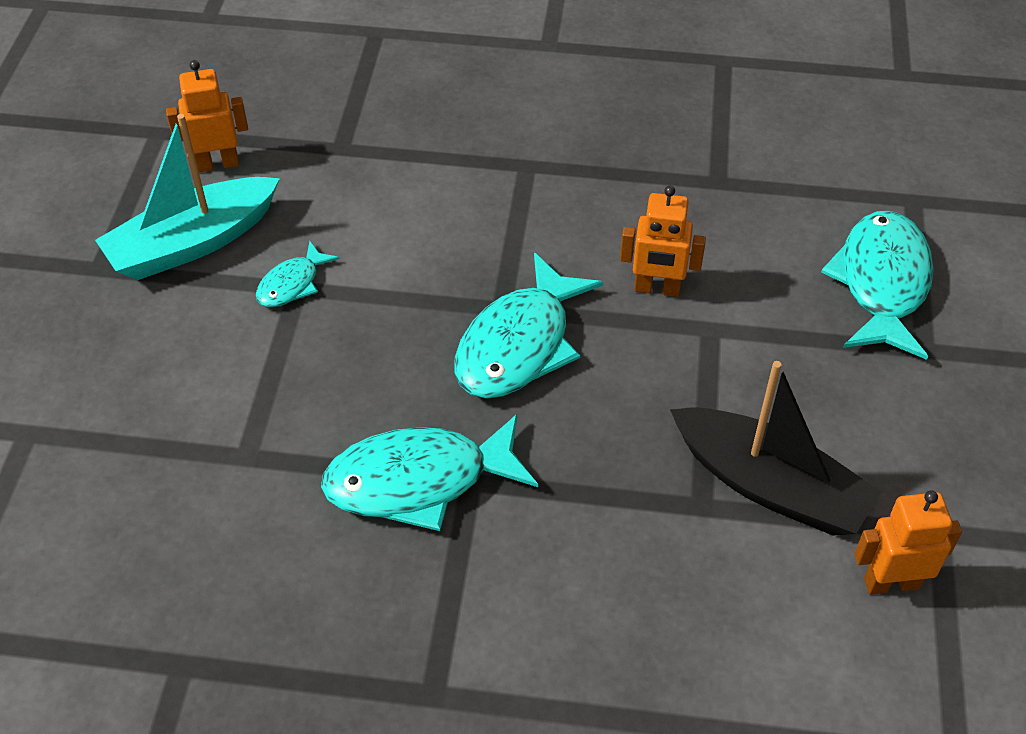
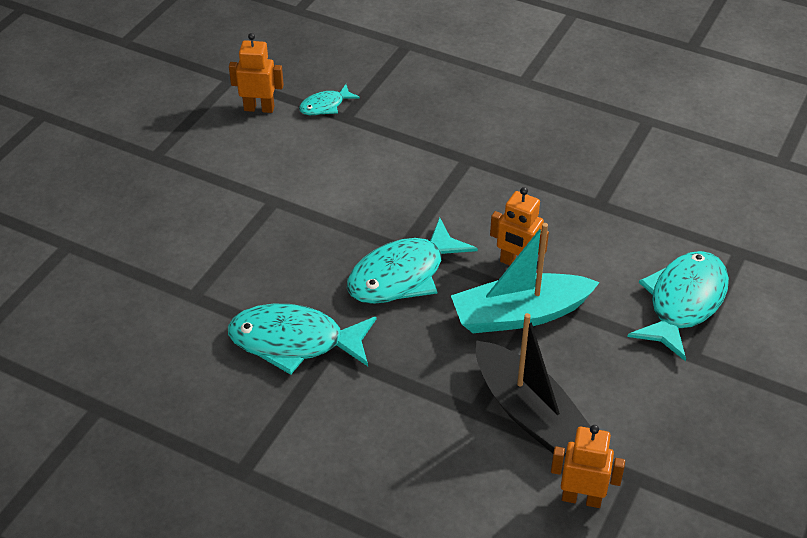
camera: 20 degrees right, 5 degrees down
turquoise boat [95,114,280,280] -> turquoise boat moved to [451,223,600,333]
turquoise fish [256,241,339,307] -> turquoise fish moved to [299,84,360,115]

